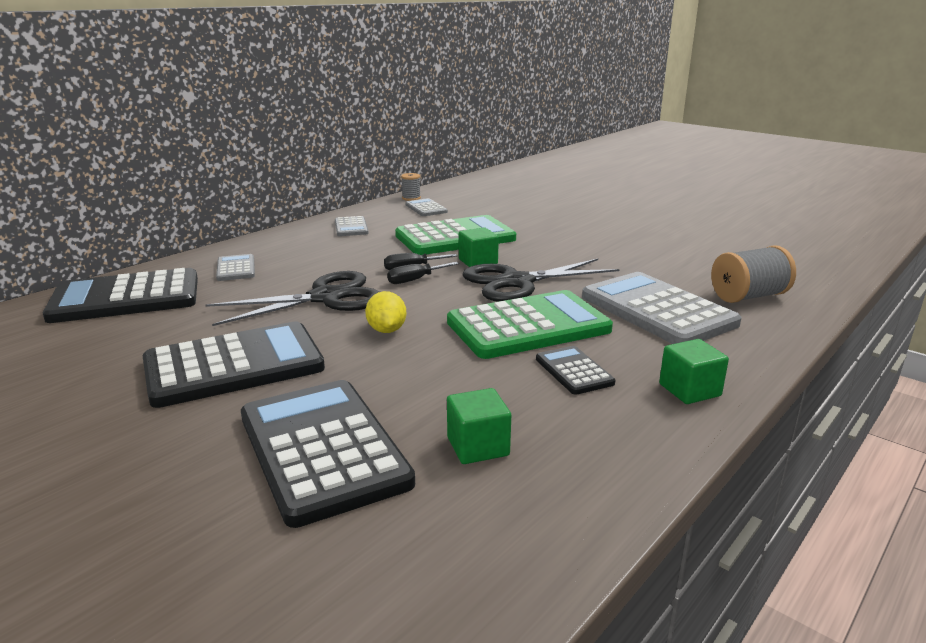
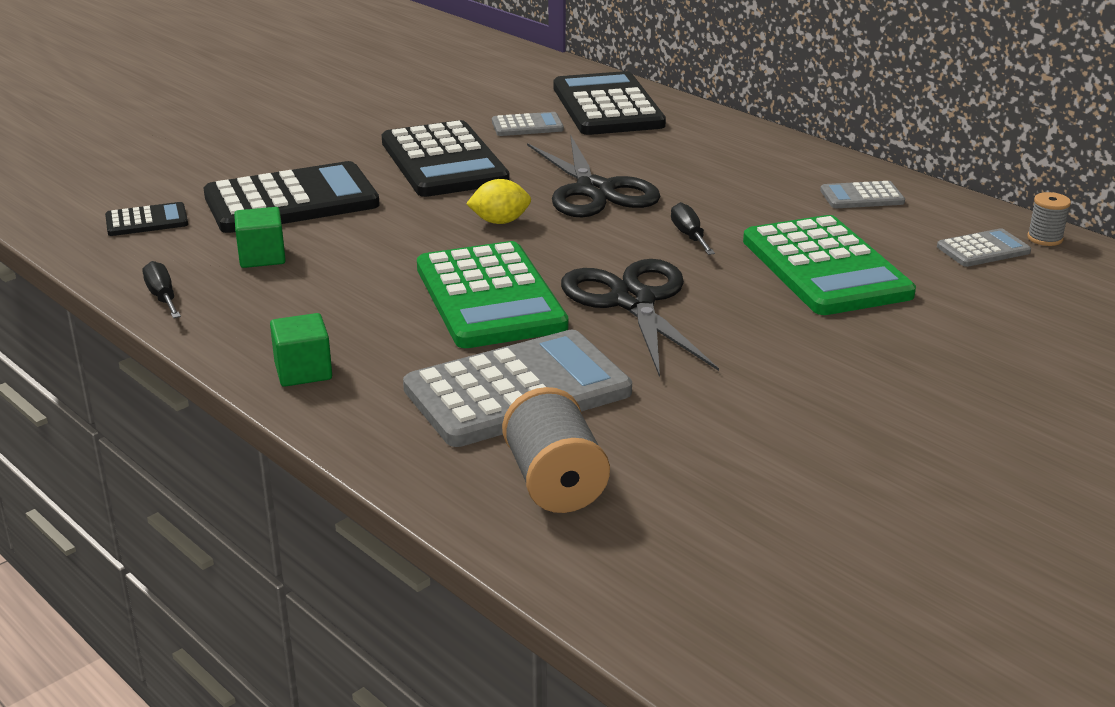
camera: 95 degrees right, 5 degrees up
grey calculator [216,254,255,281] -> grey calculator moved to [492,112,564,136]
black screwdriver [387,262,459,284] -> black screwdriver moved to [143,261,181,318]
green cube [459,227,499,267] -> none
black calculator [536,346,615,395] -> black calculator moved to [105,202,188,236]

